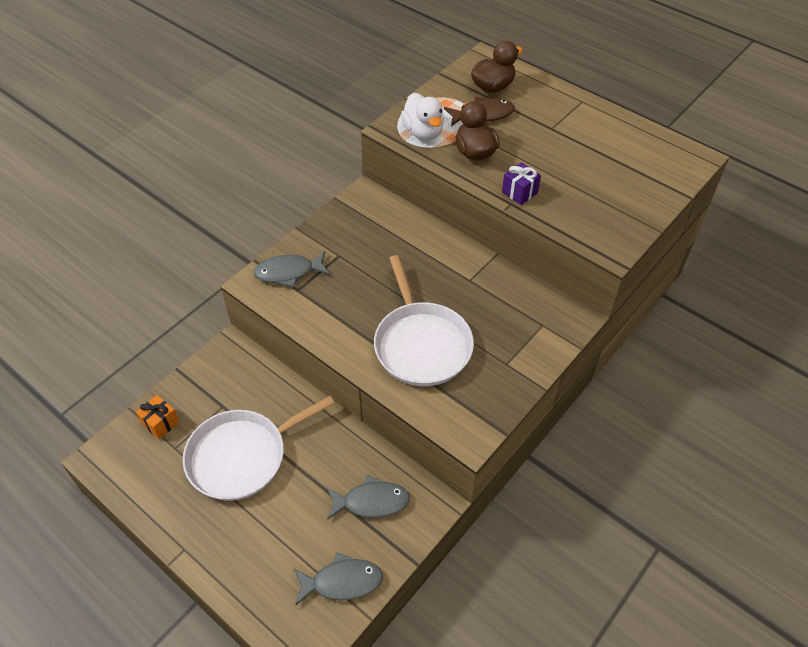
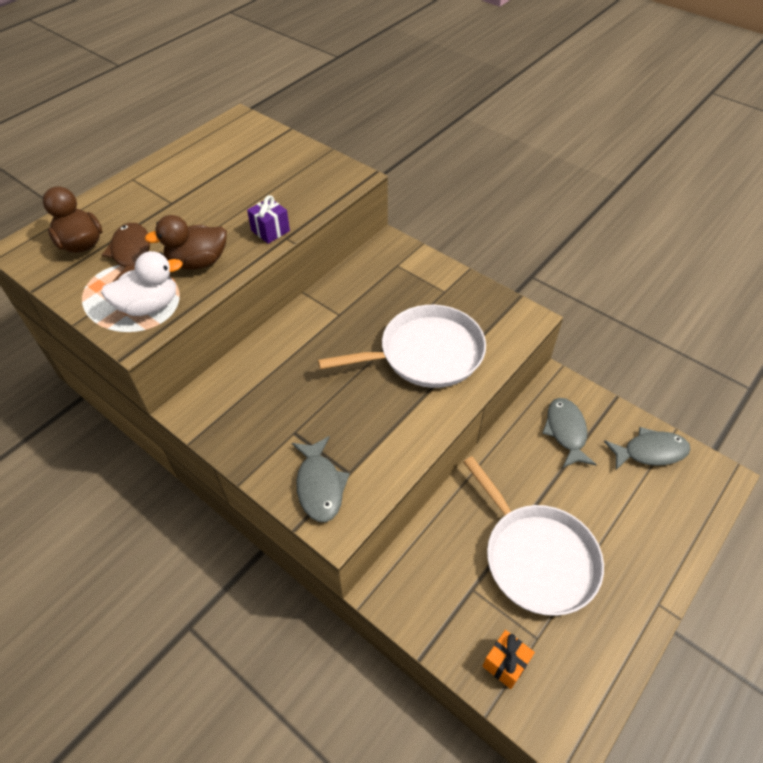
camera: 90 degrees left, 0 degrees up
grey fish [294,552,383,605] -> grey fish turned 90 degrees clockwise [604,427,691,470]

